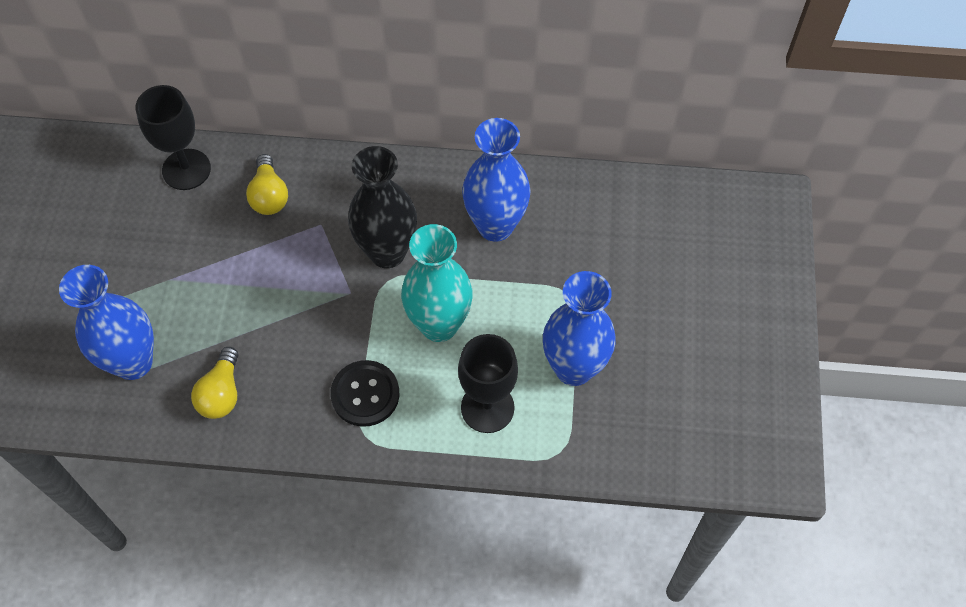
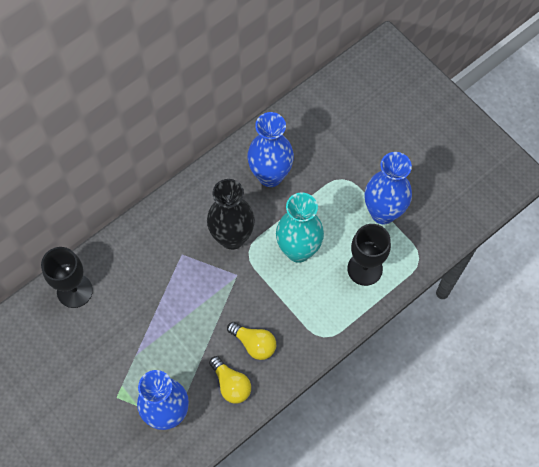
camera: 45 degrees left, 5 degrees up
yellow light bulb [246,154,288,215] -> yellow light bulb moved to [227,322,276,360]
black button [330,360,399,427] -> none

